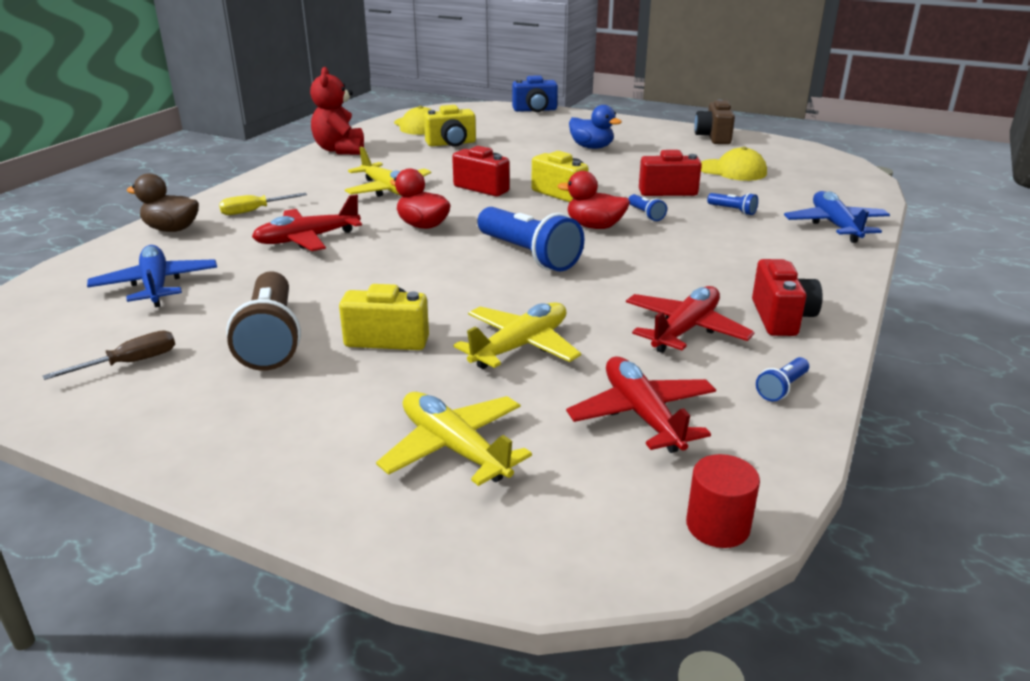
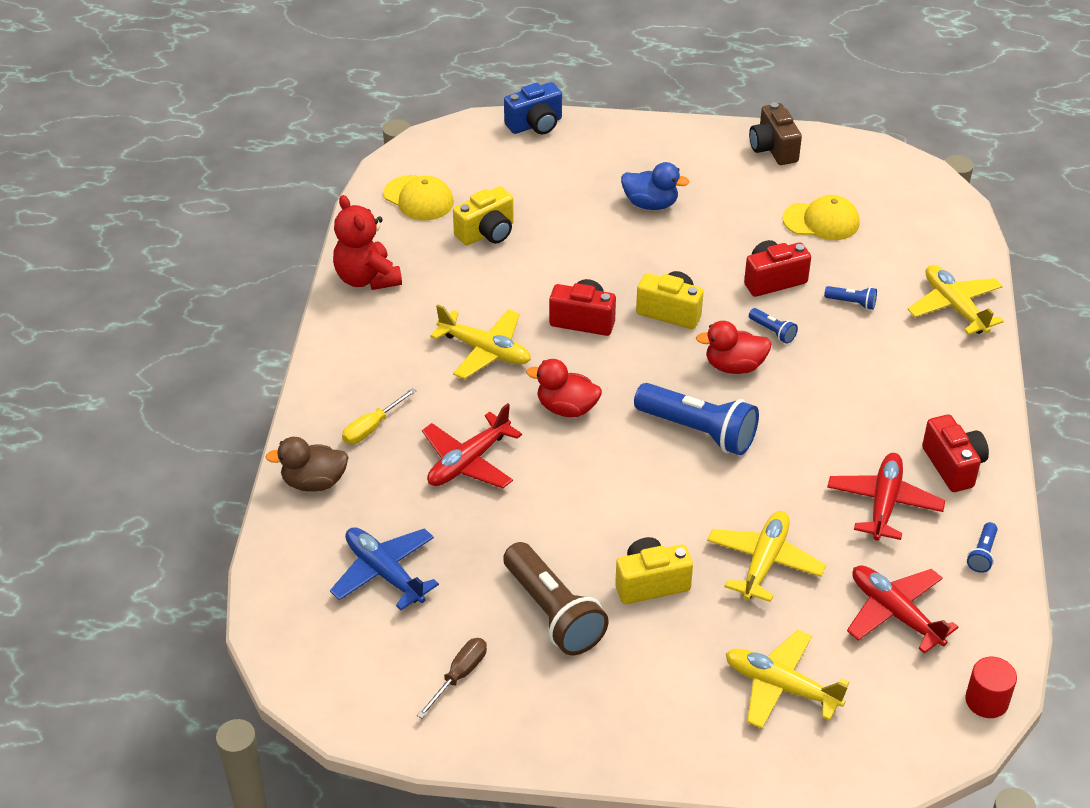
camera: 20 degrees left, 15 degrees up
blue plane [784,191,890,243] -> yellow plane [908,265,1004,335]

